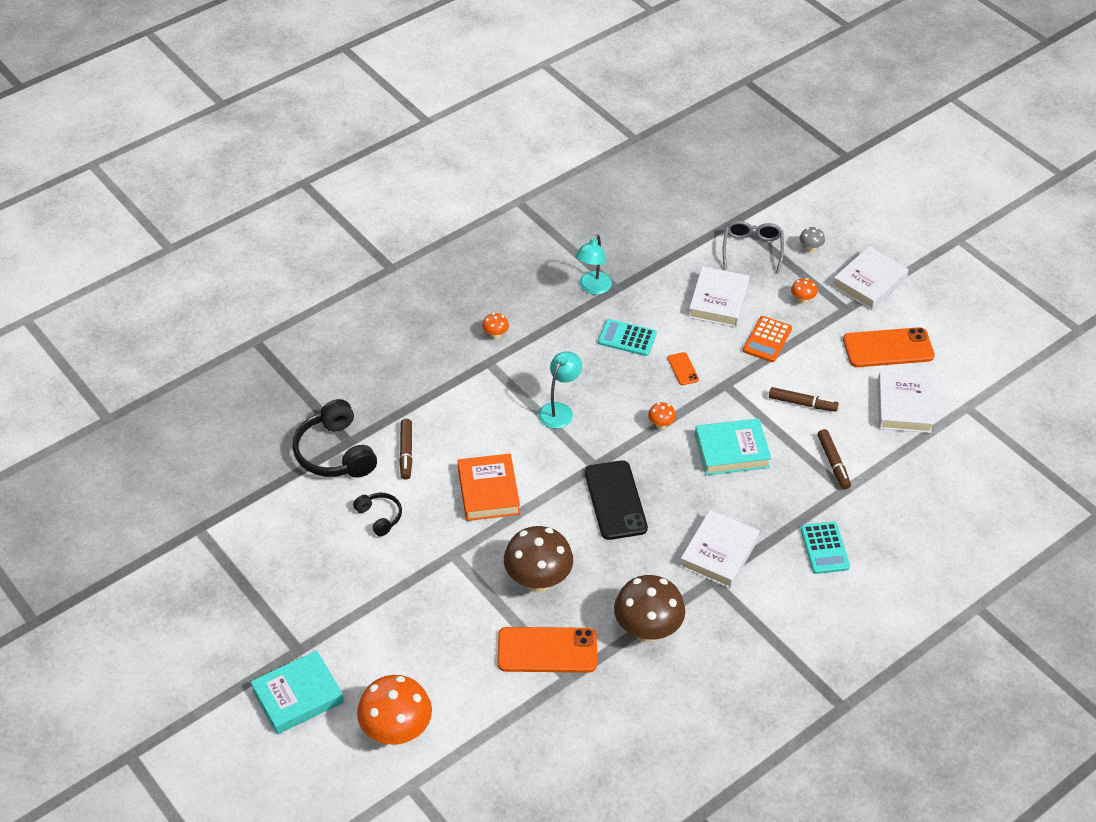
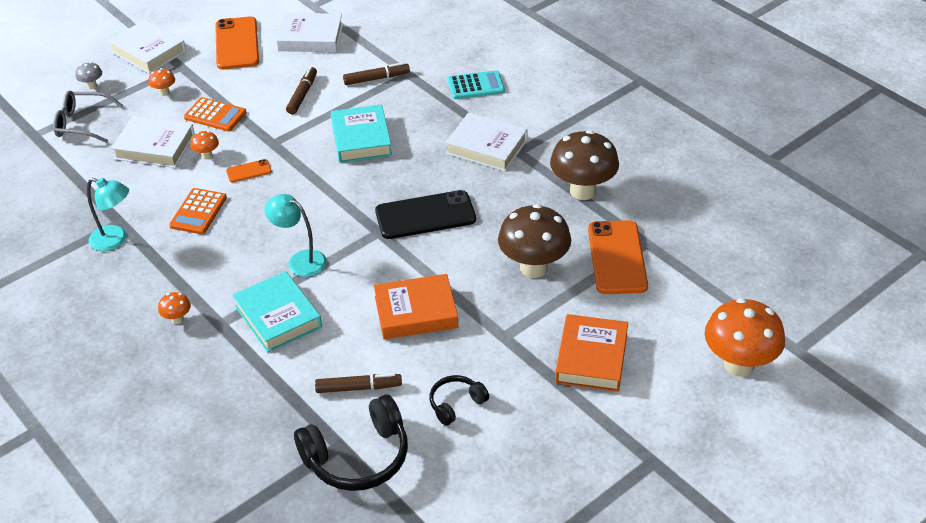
camera: 90 degrees left, 5 degrees down
turquoise book [251,650,344,734] -> turquoise book moved to [233,271,322,353]
turquoise calculator [598,319,657,356] -> orange calculator [169,188,227,234]
orange mushroom [648,402,676,430] -> orange mushroom moved to [190,131,219,159]
none -> orange book [555,314,628,392]

